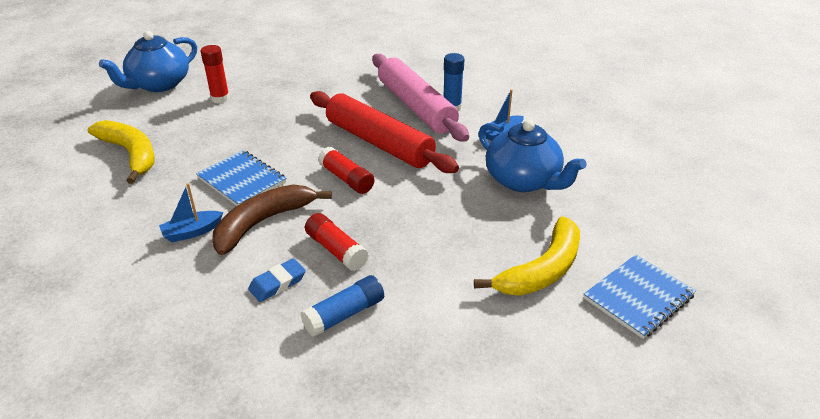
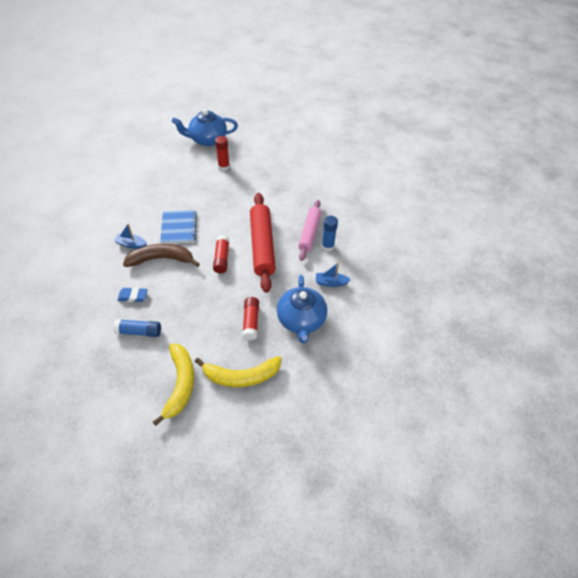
camera: 40 degrees right, 15 degrees up
yellow banana [88,120,155,184] -> yellow banana moved to [153,344,194,426]
red glue stick [305,213,369,271] -> red glue stick moved to [242,297,259,340]
pink rolling pin [373,54,469,142] -> pink rolling pin [298,200,322,261], size x0.66
blue notebook [584,254,696,339] -> none

